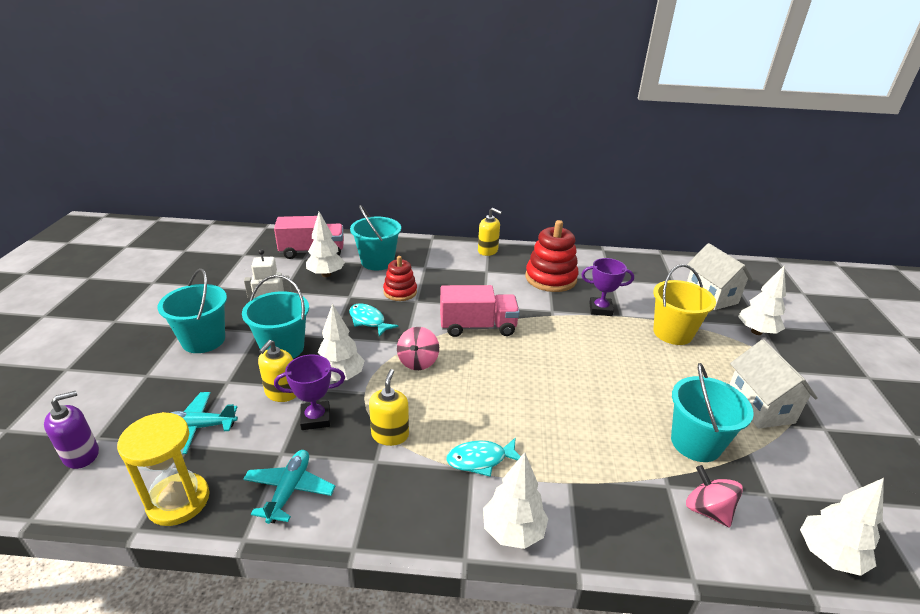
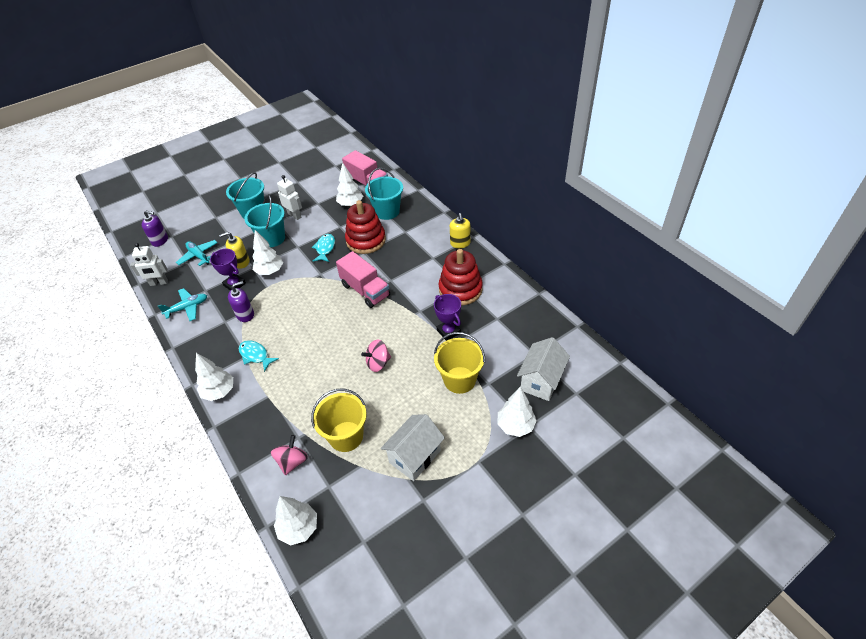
camera: 55 degrees right, 15 degrees up
yellow hourglass [117,412,209,526] -> white robot [130,243,168,286]
yellow soap dispenser [369,369,409,446] -> purple soap dispenser [228,281,254,322]
red stacking toy [383,256,417,301] -> red stacking toy [345,200,386,254], size x1.63
pink spinning top [397,327,439,370] -> pink spinning top moved to [361,340,391,372]
turquoise bucket [671,363,754,462] -> yellow bucket [311,389,367,452]

